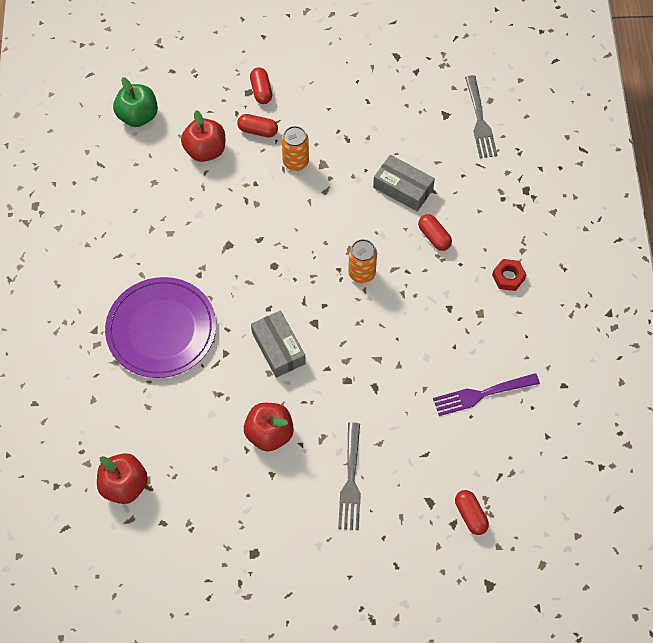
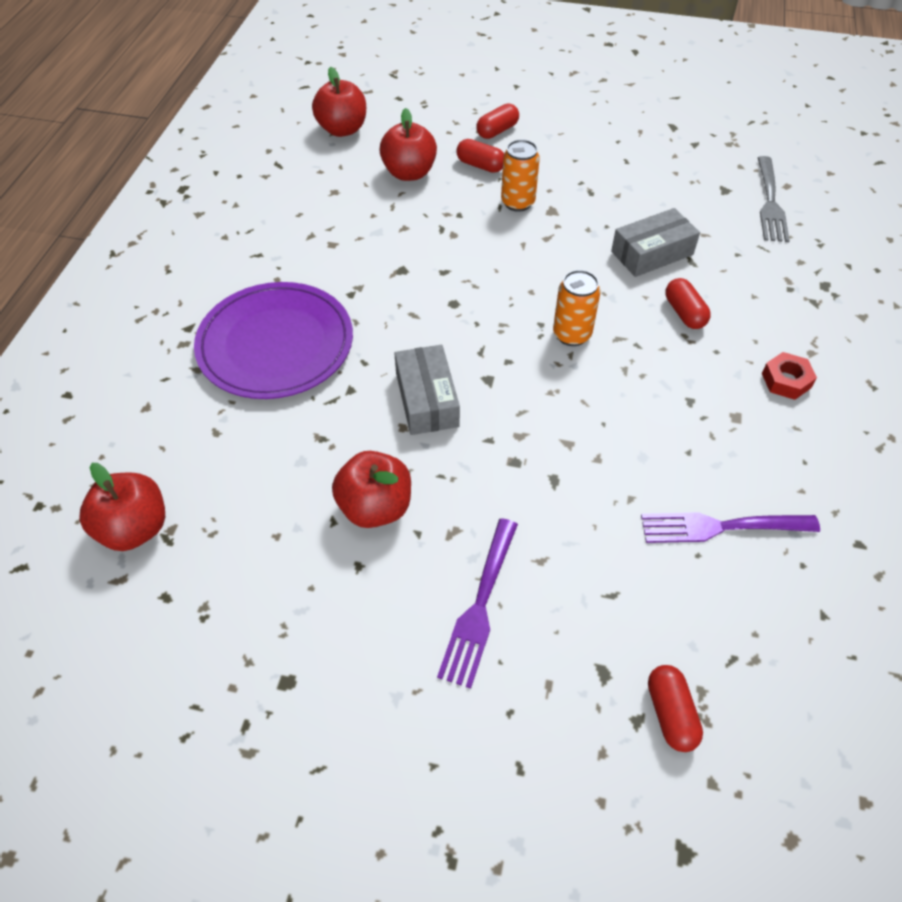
camera: 15 degrees right, 10 degrees down
green apple [113,77,158,127] -> red apple [312,67,366,137]
red capsule [250,67,272,104] -> red capsule turned 45 degrees clockwise [476,103,519,139]
grey fork [338,422,361,530] -> purple fork [437,518,518,689]
grey box [373,155,435,211] -> grey box turned 75 degrees counterclockwise [611,208,700,277]

